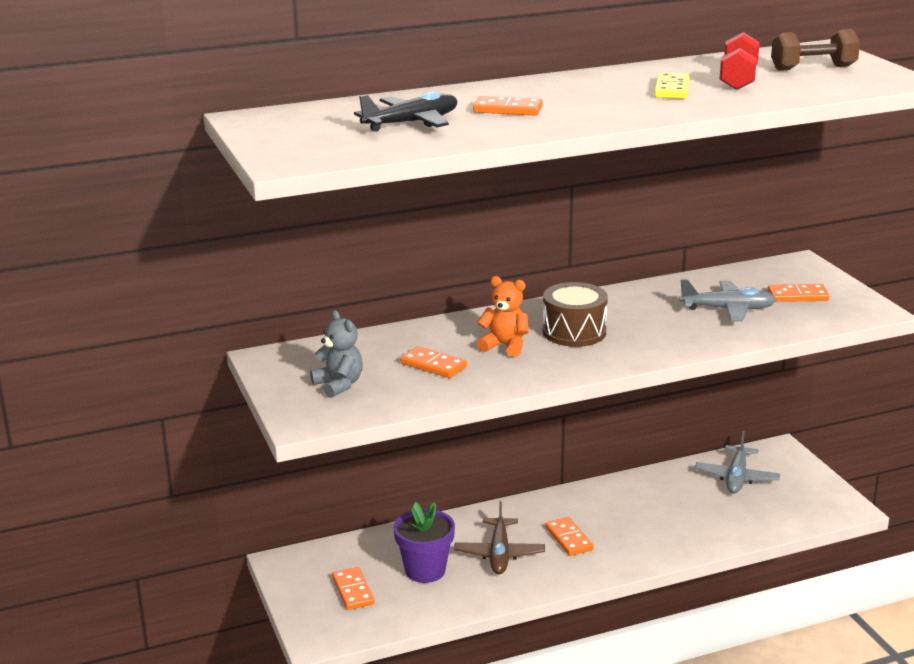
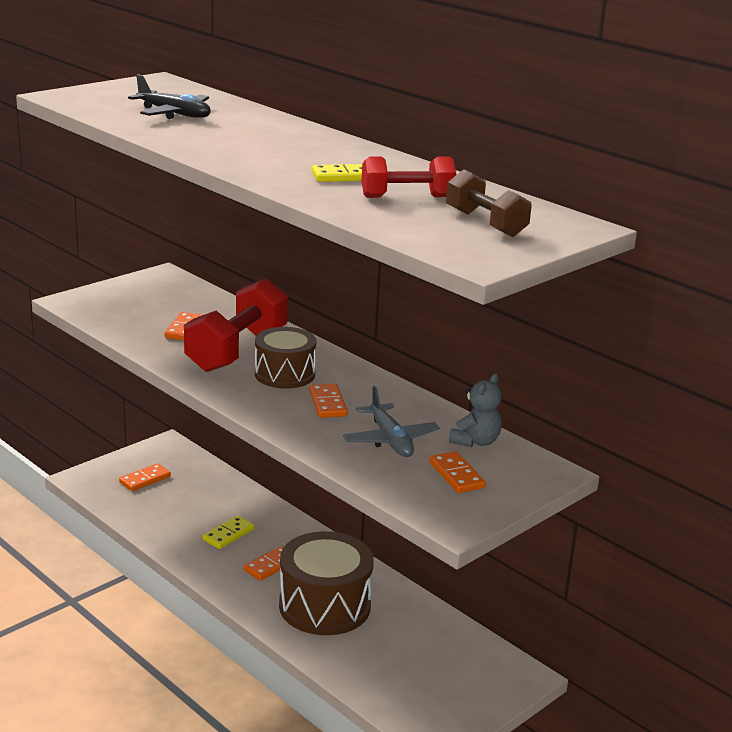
camera: 65 degrees right, 0 degrees up
grey teddy bear [310,310,363,398] -> grey teddy bear moved to [449,374,502,447]
purple flower pot [393,502,455,583] -> none
brown plane [454,501,545,574] -> yellow domino [202,516,255,549]
orange domino [473,96,543,116] -> orange domino moved to [309,384,348,418]
orange teddy bear [477,276,529,357] -> red dumbbell [184,278,288,372]
grey plane [695,431,780,493] -> none
none -> brown drum [279,531,374,635]

